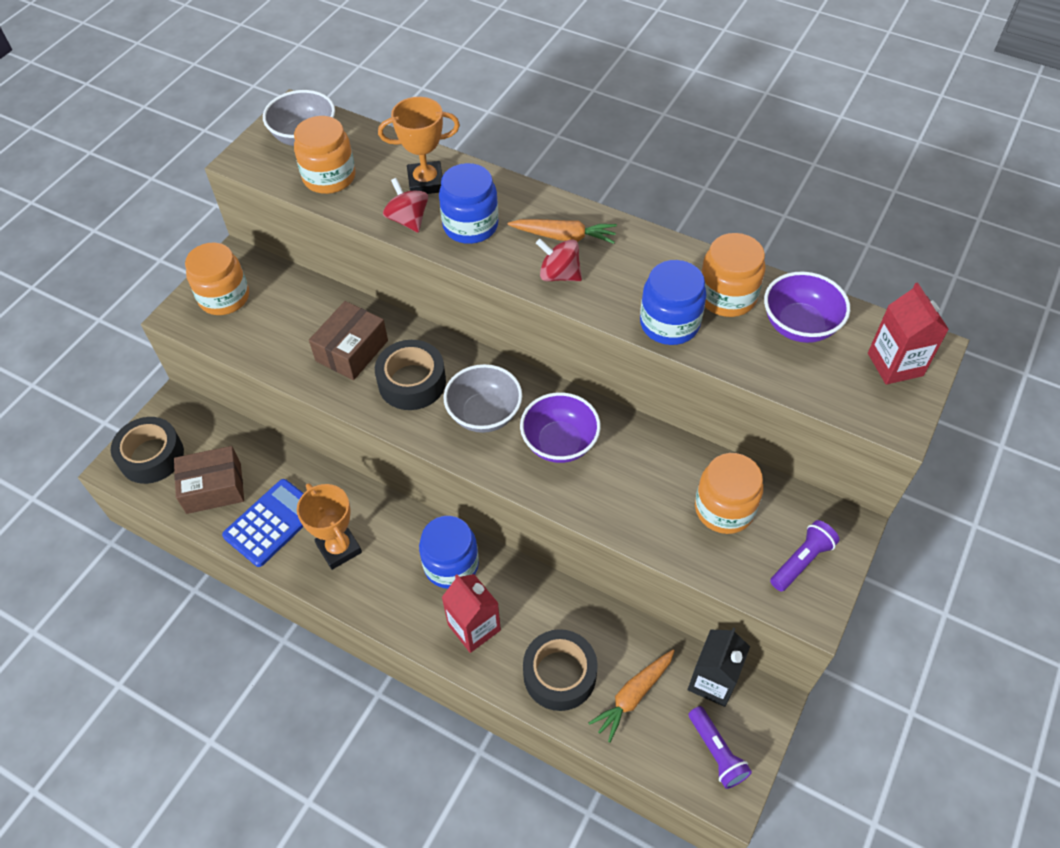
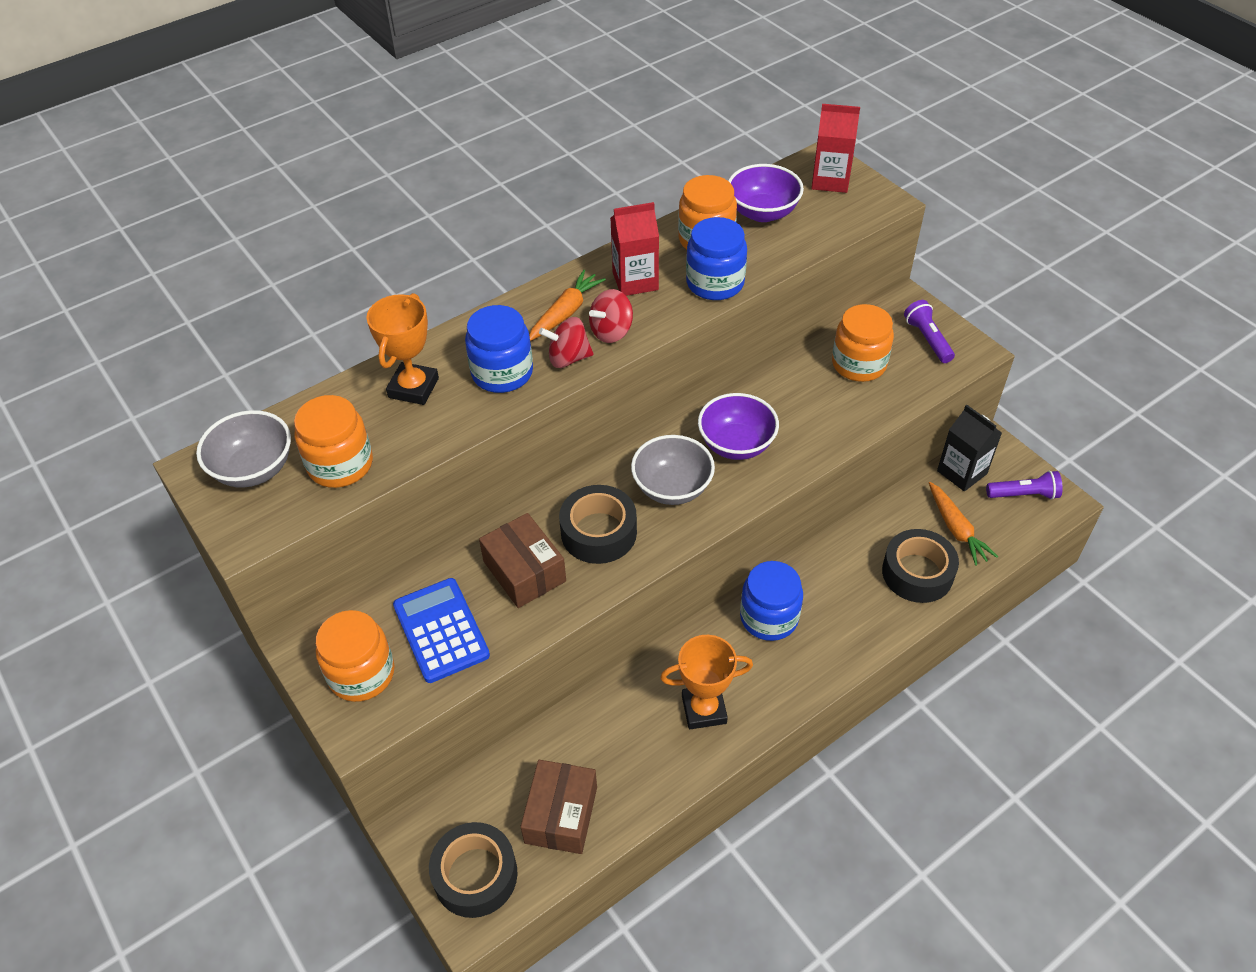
camera: 65 degrees left, 5 degrees down
blue calculator [222,479,304,567] -> blue calculator moved to [393,578,490,683]
red spinning top [383,178,428,233] -> red spinning top moved to [539,317,594,368]
red carton [442,574,501,653] -> red carton moved to [610,202,659,296]

